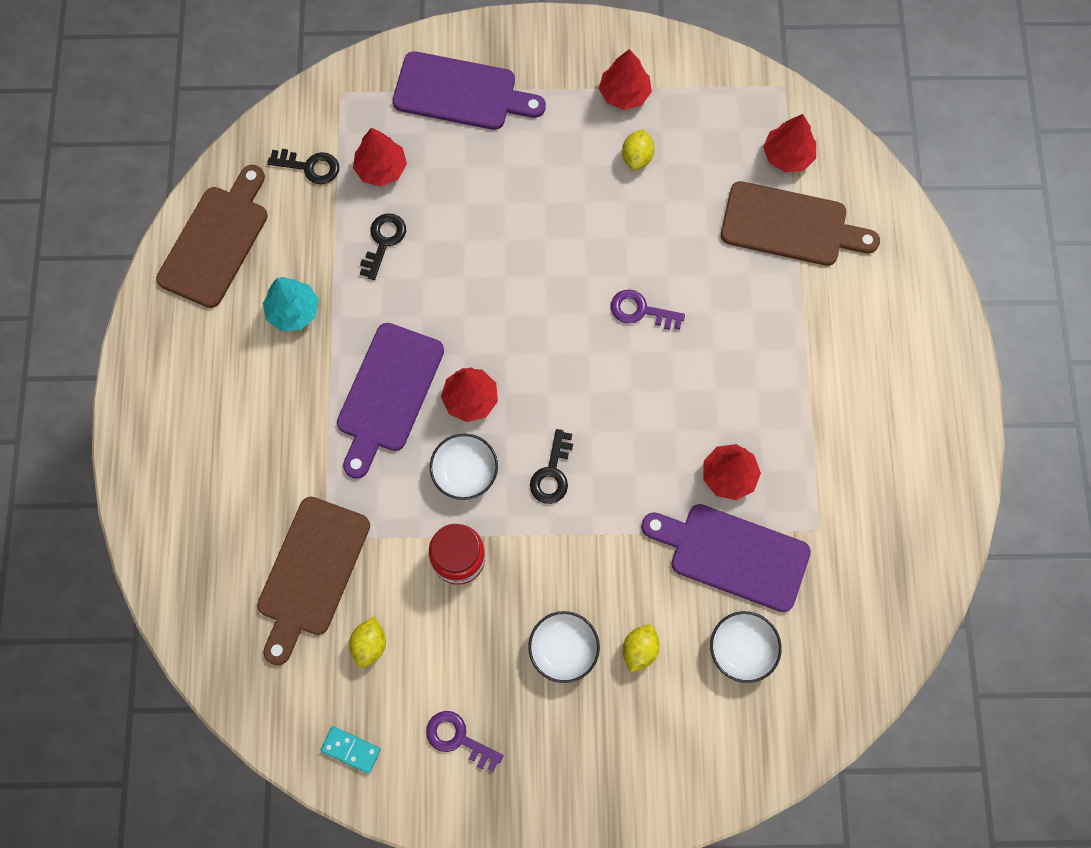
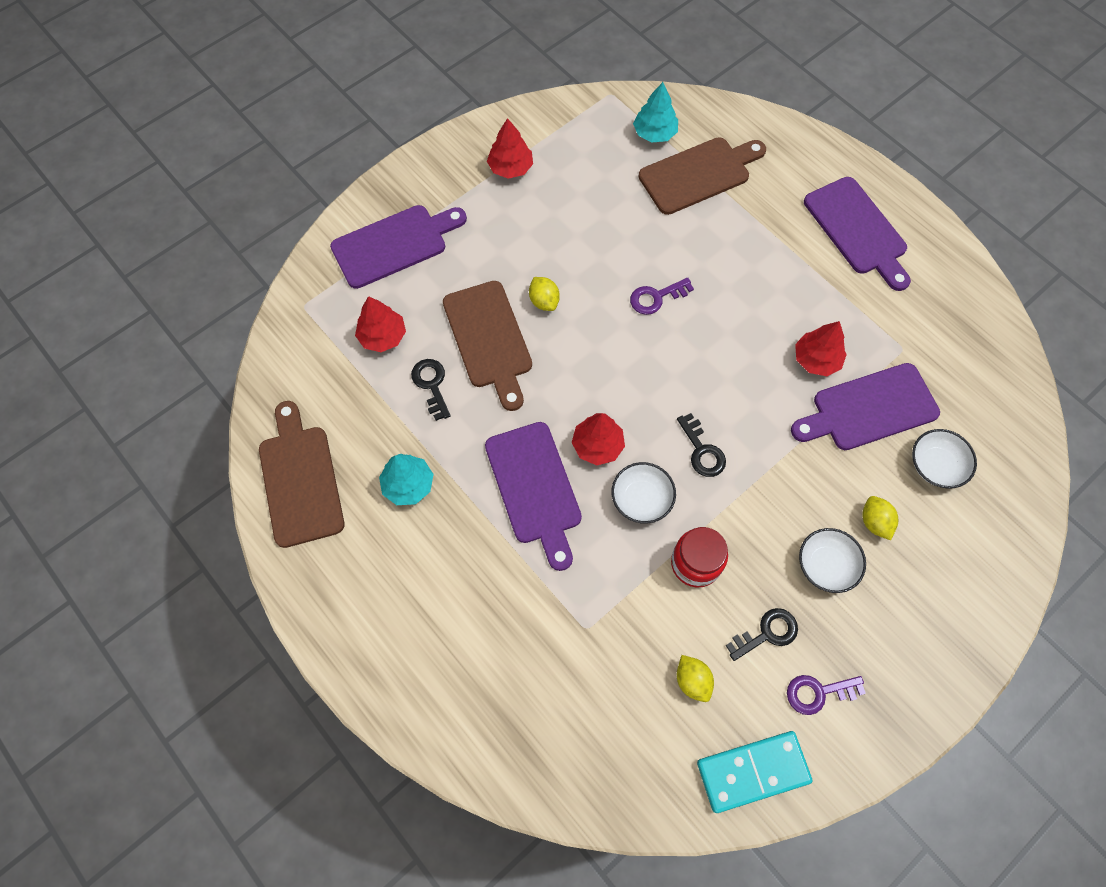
camera: 40 degrees left, 5 degrees down
brown cutting board [257,496,370,665] -> brown cutting board moved to [443,281,532,411]
black key [267,149,339,184] -> black key moved to [726,608,798,661]
turquoise domino [321,726,381,774] -> turquoise domino [697,731,813,813], size x1.92
yellow lemon [622,129,654,170] -> yellow lemon moved to [529,277,560,311]
red tree [763,114,816,172] -> turquoise tree [633,82,678,142]
none -> purple cutting board [804,177,911,291]

